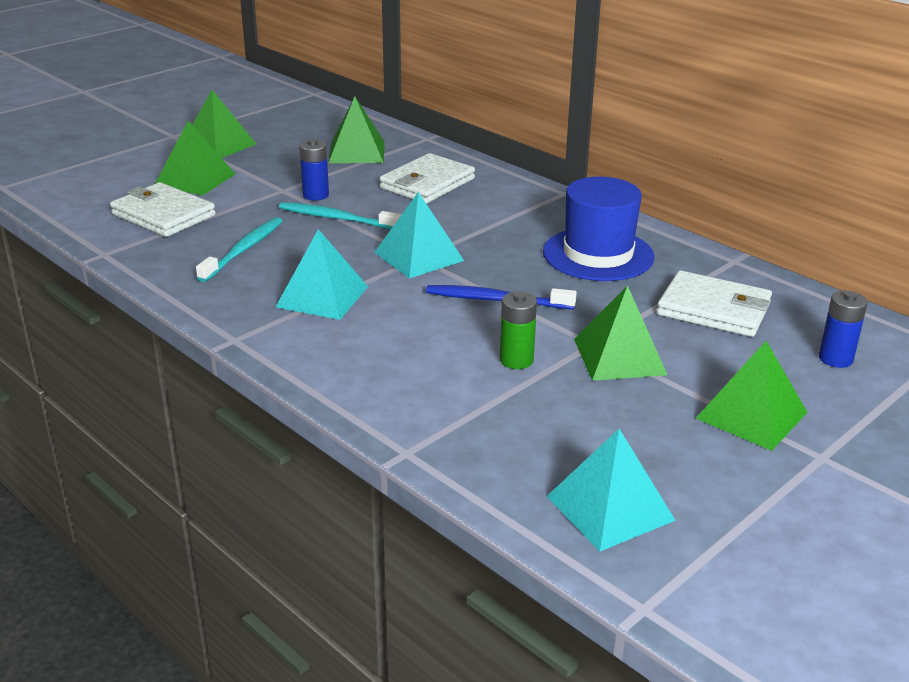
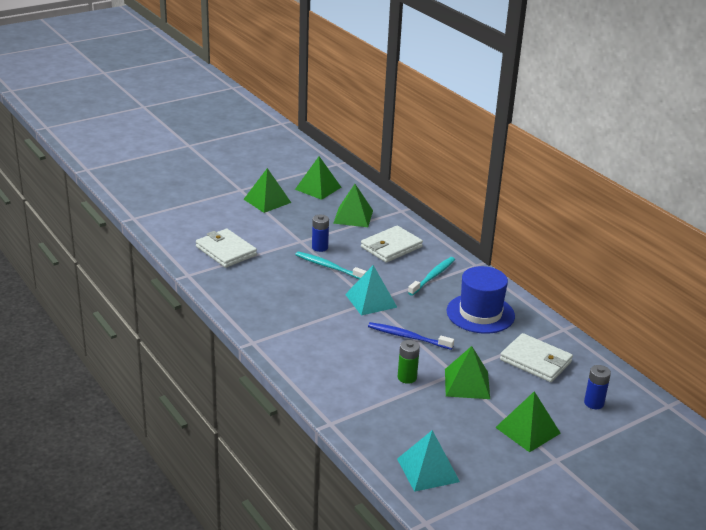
camera: 10 degrees right, 0 degrees up
green pyramid [155,121,235,196] -> green pyramid moved to [295,156,341,200]
turquoise toothbrush [196,217,282,282] -> turquoise toothbrush moved to [408,257,455,296]
turquoise pyramid [276,229,368,320] -> none

